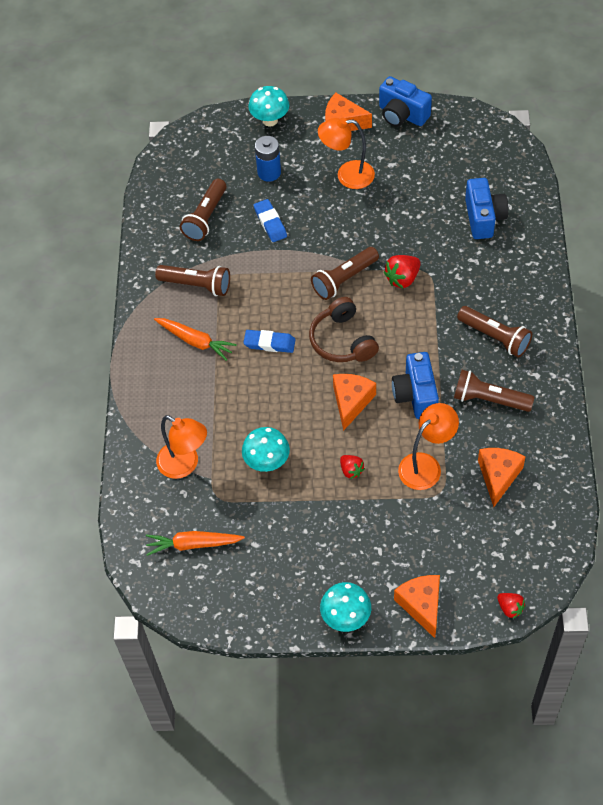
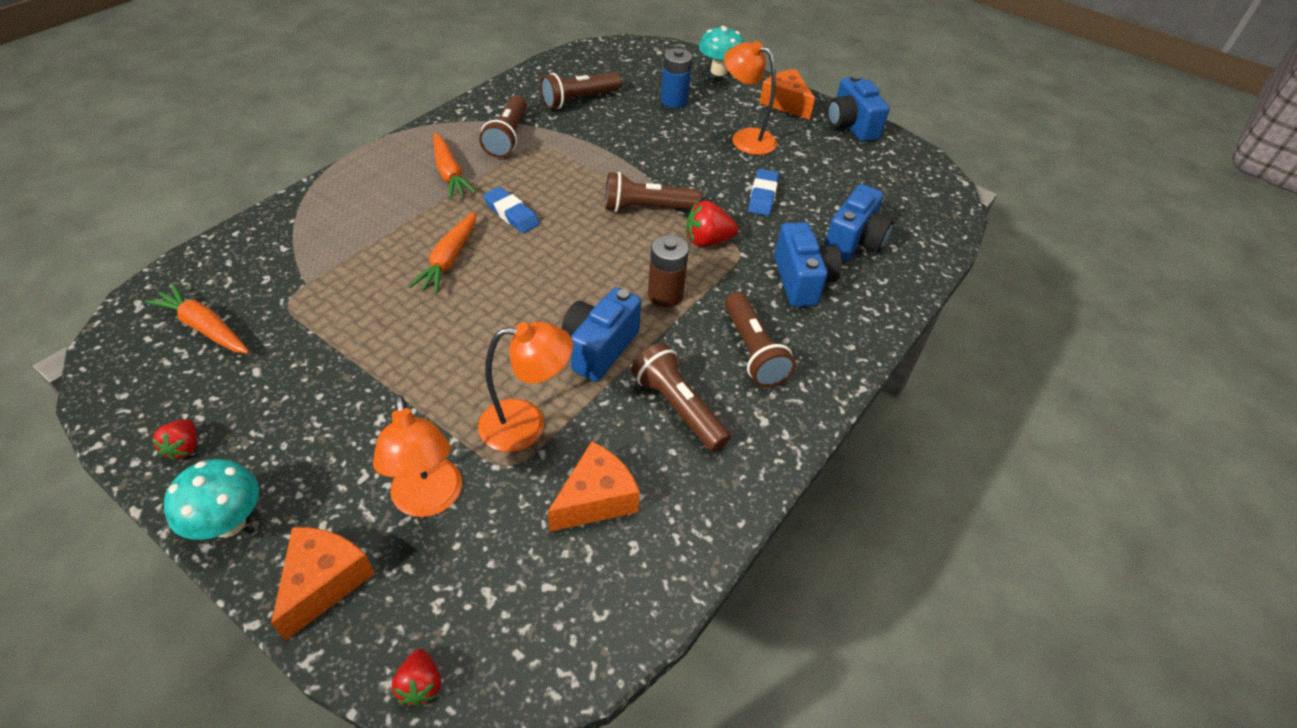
camera: 30 degrees right, 10 degrees down
brown flashlight [155,265,230,296] -> brown flashlight turned 45 degrees clockwise [479,95,527,158]
orange lamp [156,415,207,479] -> orange lamp moved to [373,395,462,517]
turquoise mushroom [242,427,290,472] -> none
blue eraser [254,199,287,242] -> blue eraser moved to [748,169,779,216]
brown headphones [309,297,379,362] -> none
orange cheese [333,374,376,431] -> none
red strawberry [340,455,365,479] -> red strawberry moved to [152,419,197,460]
none -> orange carrot [409,211,476,294]
none -> brown battery [648,235,689,307]
none -> blue camera [774,222,842,307]

